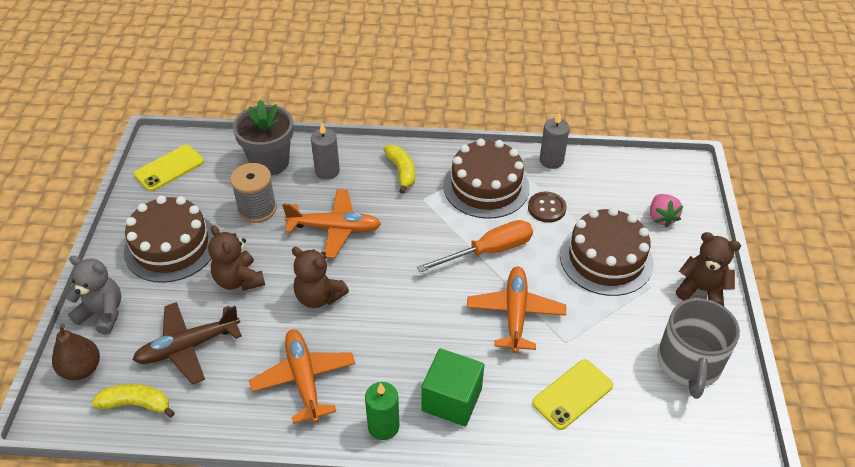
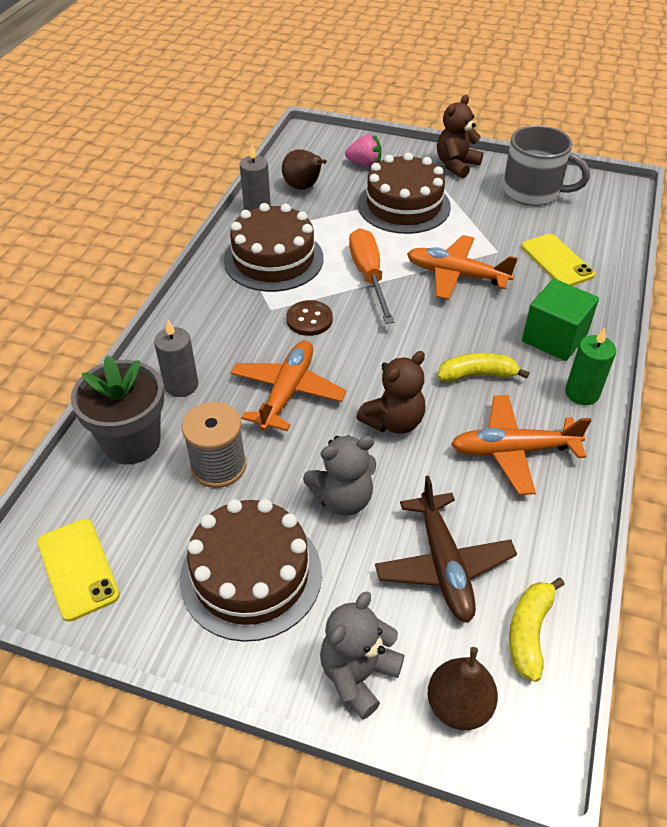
camera: 75 degrees left, 0 degrees up
brown teddy bear [208,225,265,291] -> grey teddy bear [303,435,376,516]
yellow banana [383,145,415,194] -> yellow banana moved to [438,353,529,382]
brown button [528,191,567,223] -> brown button moved to [286,300,333,336]
none -> brown pear [282,149,327,190]

